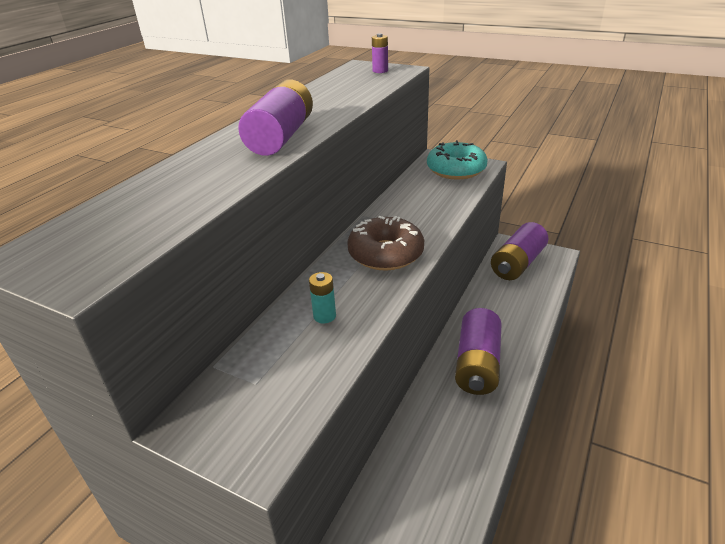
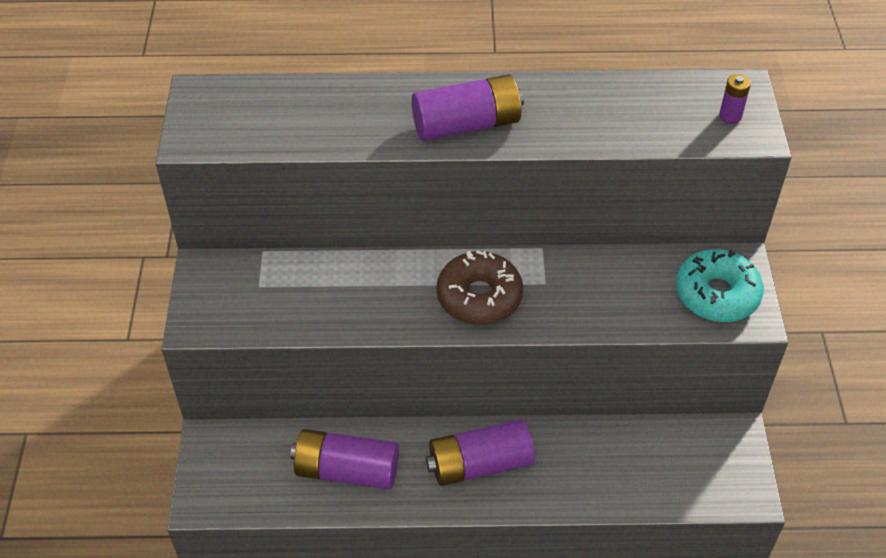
camera: 60 degrees right, 15 degrees up
turquoise battery [309,272,336,323] -> none
purple battery [491,222,548,280] -> purple battery moved to [290,429,399,489]

